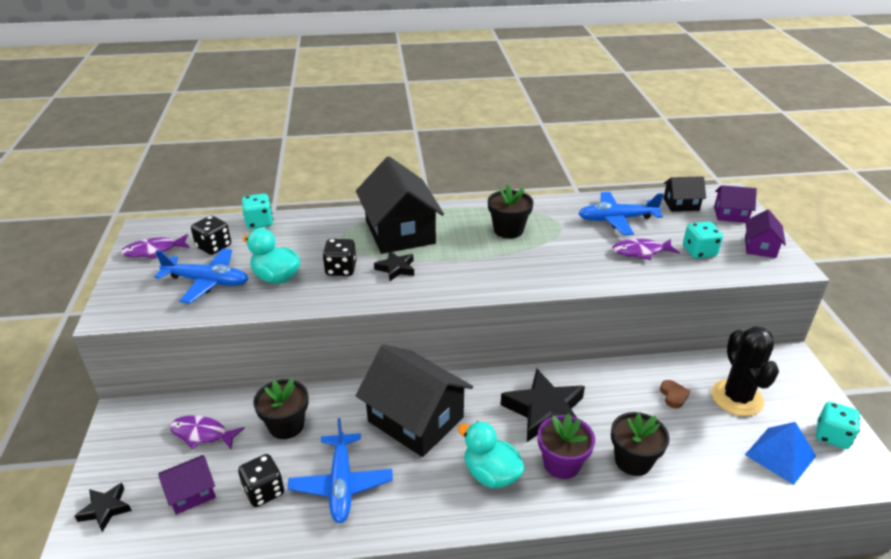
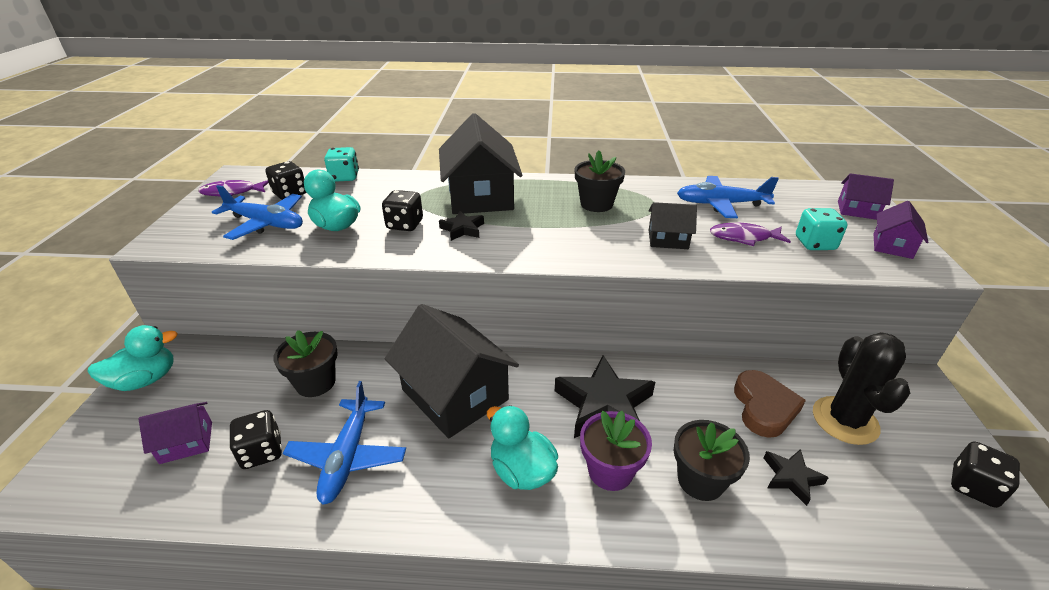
camera: 10 degrees right, 0 degrees up
black star [75,483,132,532] -> black star moved to [764,449,829,506]
purple fish [170,415,245,449] -> none
brown heart [660,380,690,408] -> brown heart [734,370,806,438], size x1.90
black house [663,176,706,212] -> black house moved to [649,202,697,249]
blue pyramid [745,422,816,485] -> none
turquoise dice [816,402,860,449] -> black dice [951,441,1020,508]
none -> turquoise duck [87,325,178,391]

